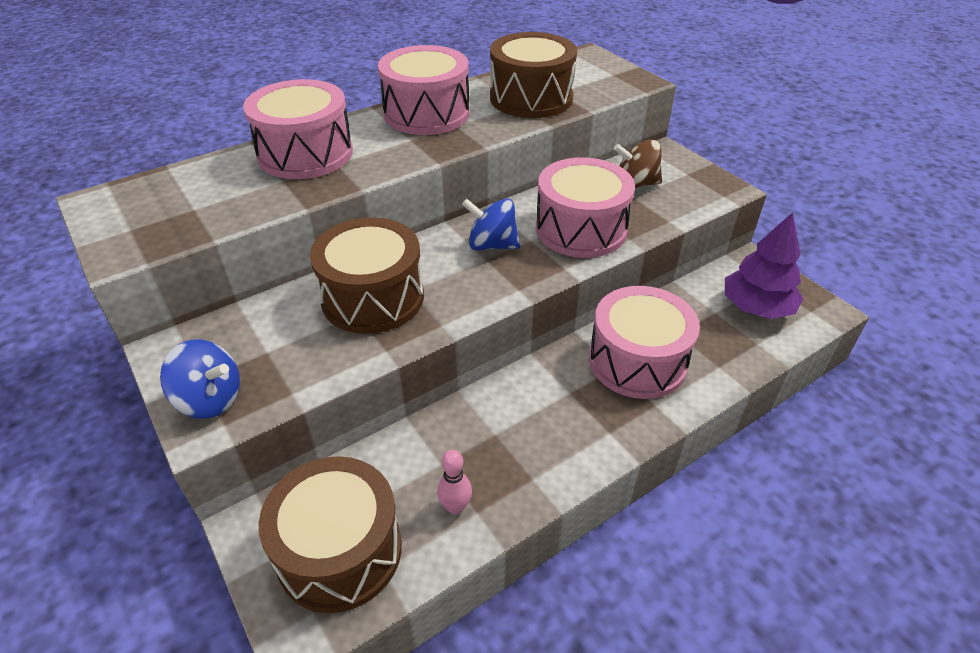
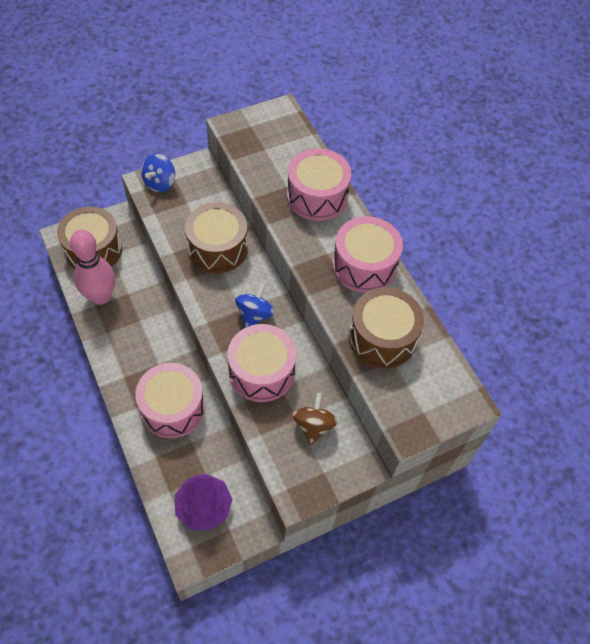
camera: 95 degrees right, 15 degrees up
pink bowling pin [437,450,472,514] -> pink bowling pin [70,230,116,305], size x2.27

